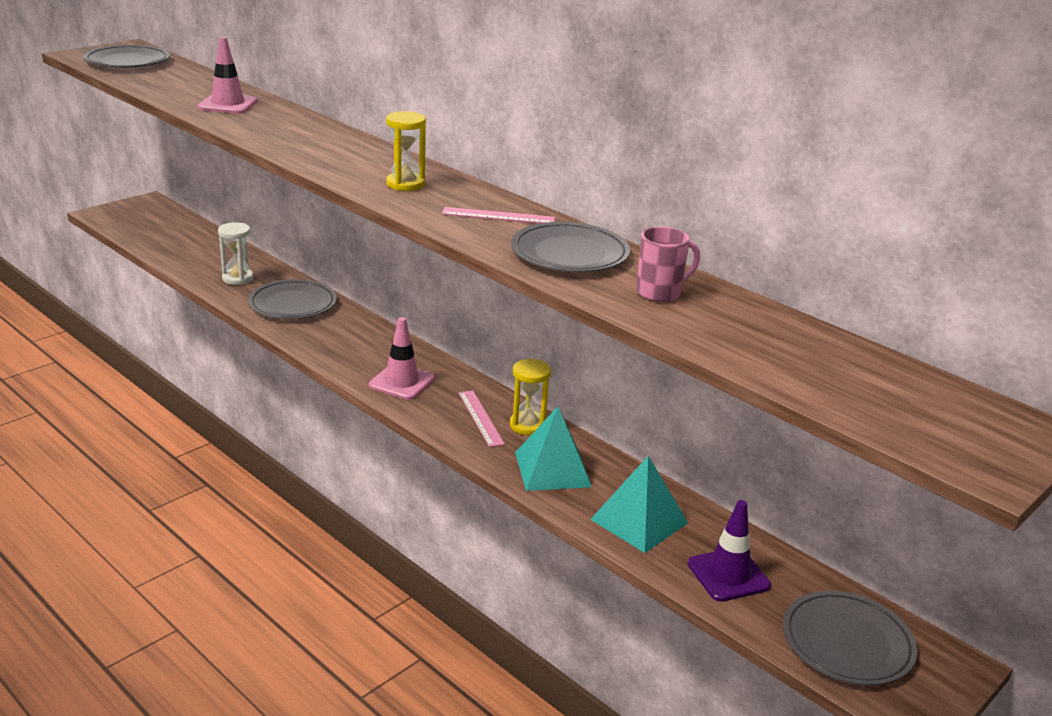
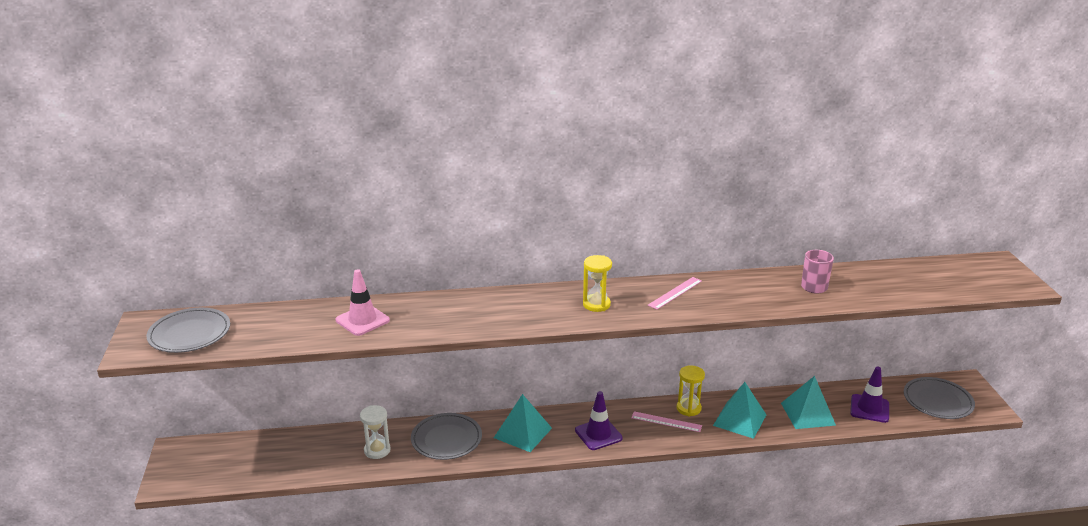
camera: 50 degrees left, 0 degrees up
pink traffic cone [369,317,435,400] -> purple traffic cone [575,391,623,450]
grey plate [511,222,630,272] -> none
none -> turquoise pyramid [494,394,552,452]

